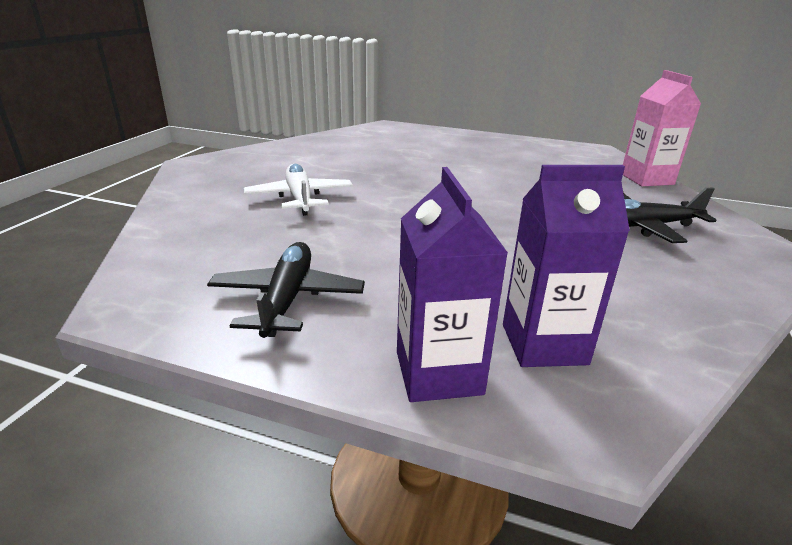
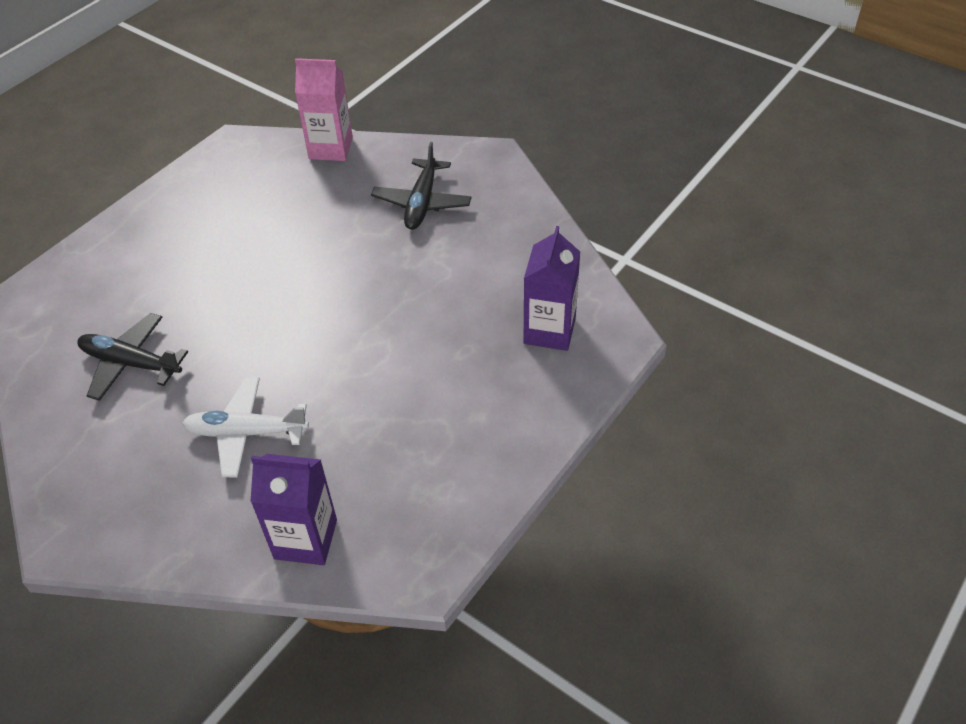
camera: 70 degrees left, 20 degrees up
black plane [207,242,365,338] -> black plane moved to [77,313,188,401]
purple carton [397,167,508,402] -> purple carton moved to [250,454,337,565]

